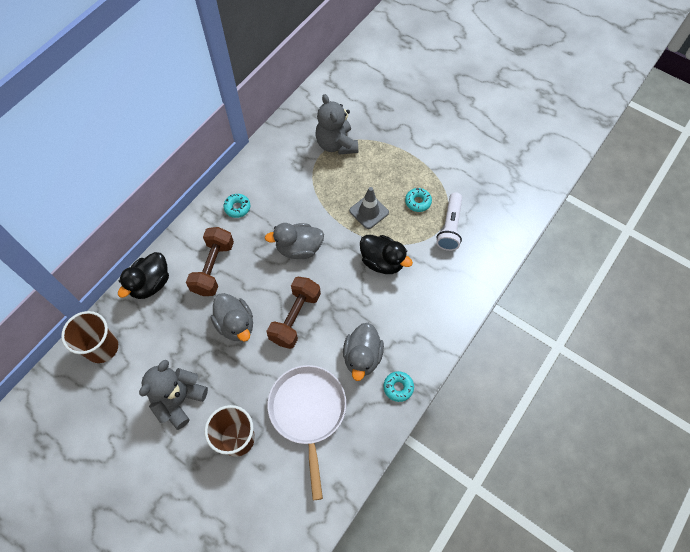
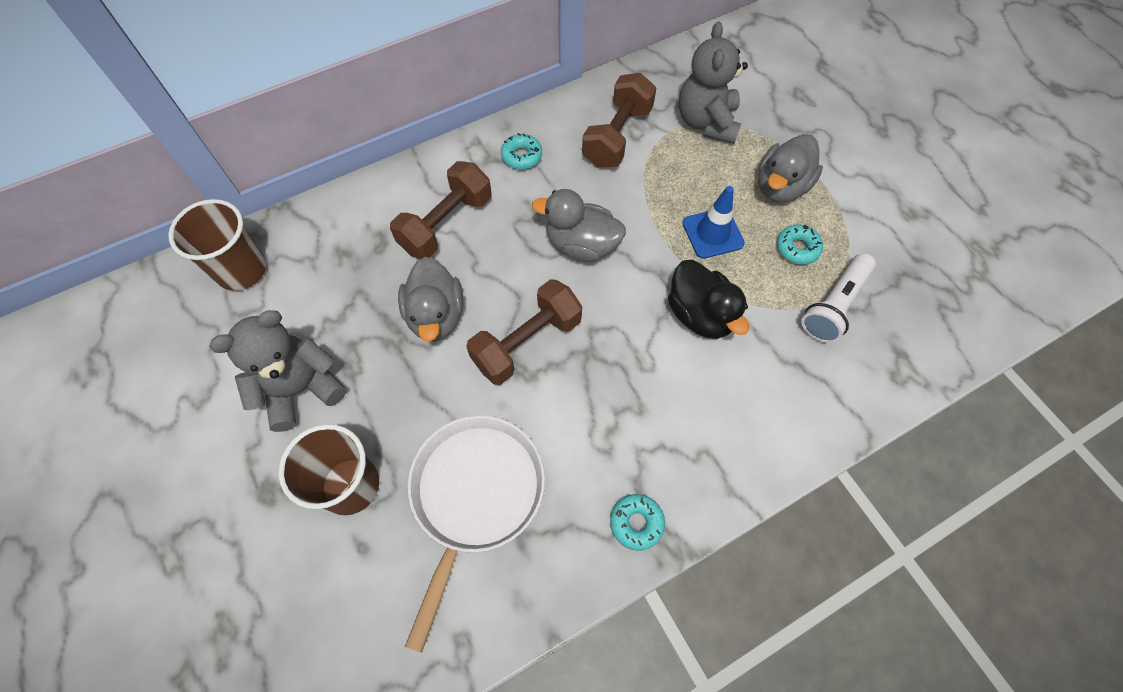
camera: 25 degrees right, 0 degrees up
black duck [118,252,169,299] -> none
grey duck [343,323,384,381] -> grey duck moved to [758,134,823,202]
grey traffic cone [349,187,389,229] -> blue traffic cone [682,186,745,259]
none -> brown dumbbell [582,73,656,168]

